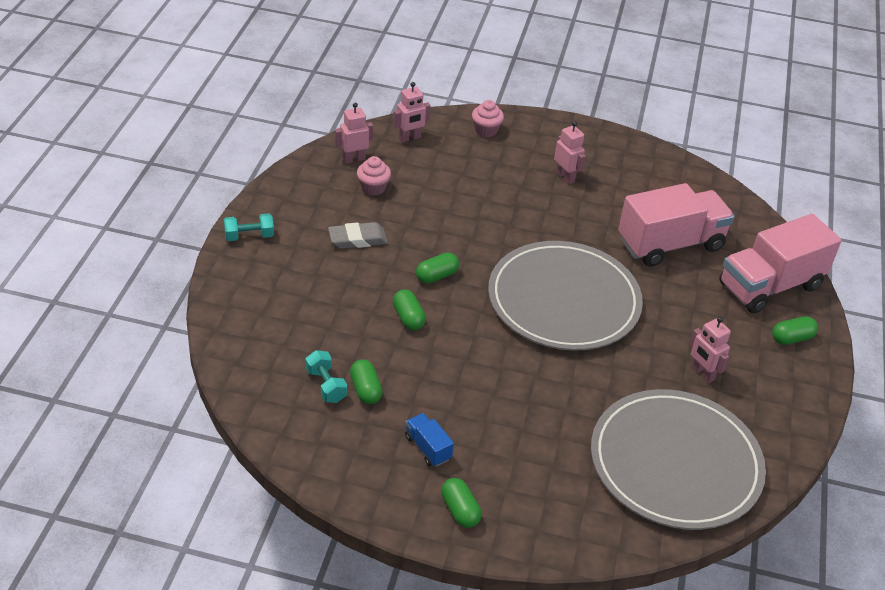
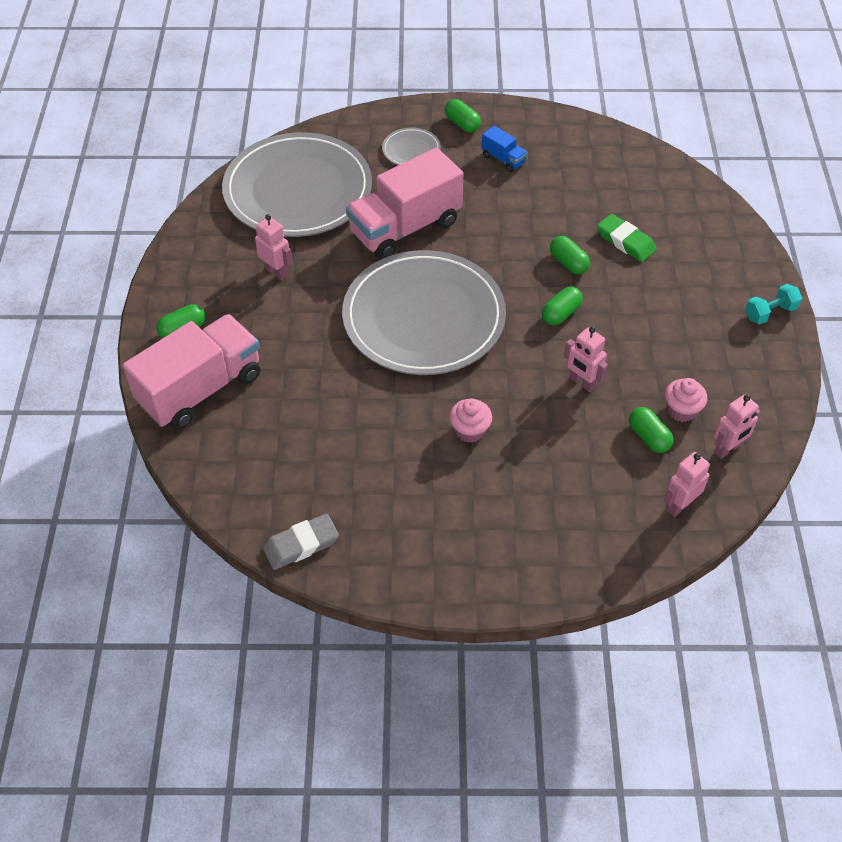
camera: 170 degrees right, 10 degrees up
turquoise dumbbell [305,350,347,403] -> none
grey eraser [328,222,388,249] -> grey eraser moved to [263,514,339,570]
green capsule [350,359,383,404] -> green capsule moved to [629,407,674,453]
pink cupcake [472,100,504,137] -> pink cupcake moved to [449,398,492,443]
pink robot [554,121,586,184] -> pink robot moved to [564,327,608,392]
pink truck [618,183,735,267] -> pink truck moved to [346,148,463,260]
none -> grey plate [382,128,441,165]
none -> green eraser [597,214,656,262]

